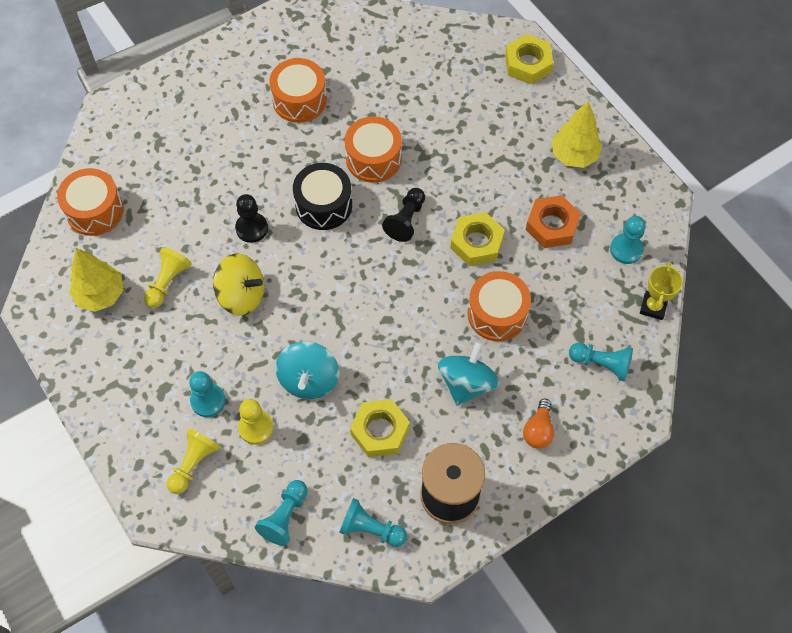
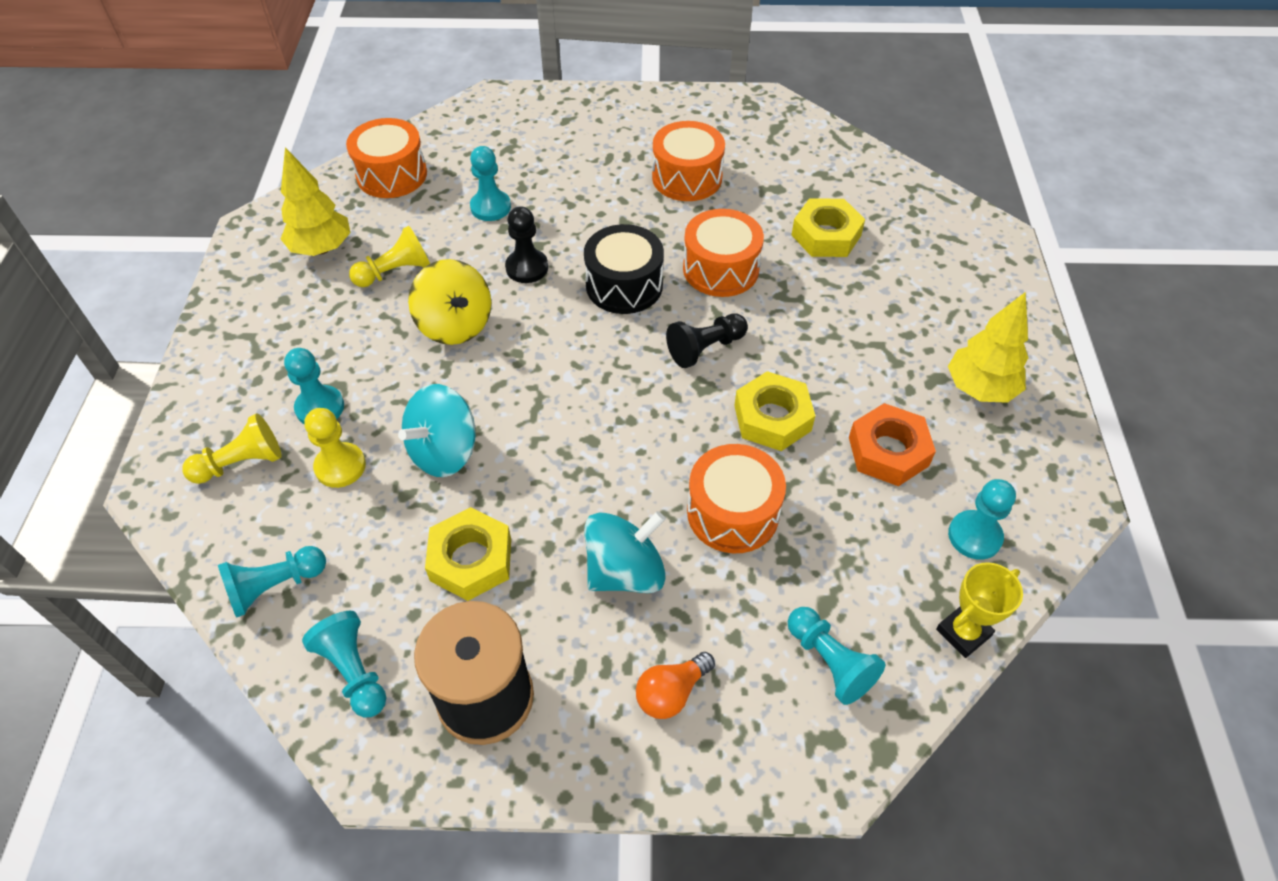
camera: 35 degrees right, 10 degrees down
yellow nut [505,34,553,84] -> yellow nut moved to [792,198,865,257]
none -> turquoise pawn [470,146,511,221]

